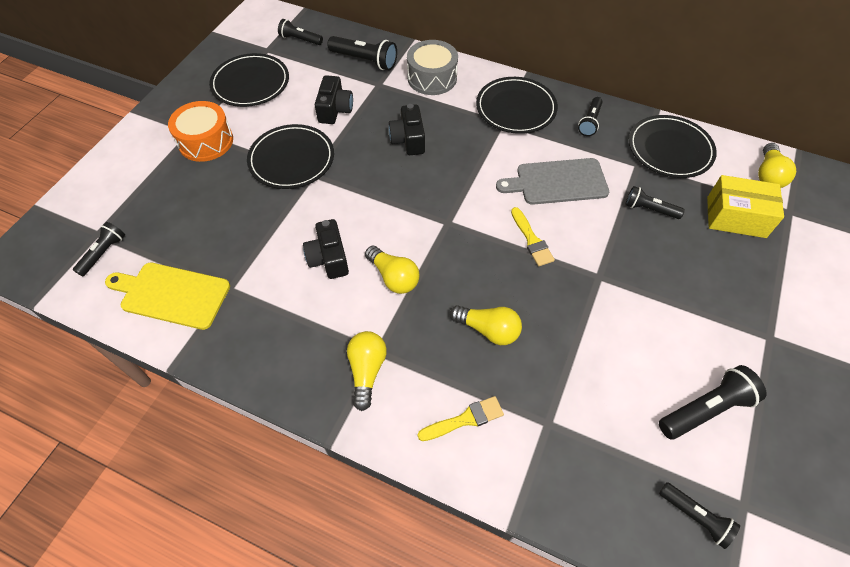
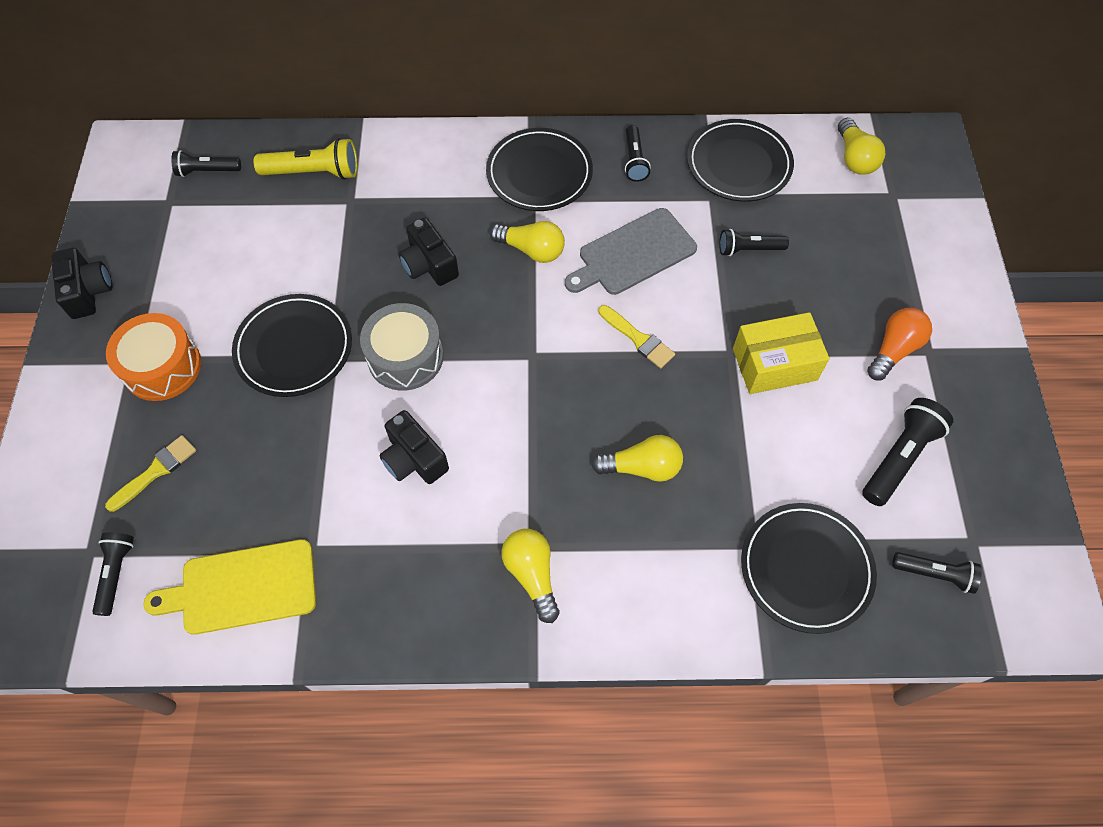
camera: 25 degrees left, 5 degrees up
black plate [209,53,289,107] -> black plate moved to [741,503,877,634]
black camera [315,75,353,124] -> black camera moved to [51,248,112,319]
black flashlight [327,36,397,70] -> yellow flashlight [254,138,357,180]
yellow light bulb [365,246,420,294] -> yellow light bulb moved to [490,221,565,263]
grey drum [407,40,458,95] -> grey drum moved to [360,303,444,391]
yellow brush [418,396,504,441] -> yellow brush moved to [105,435,197,512]
yellow box [707,175,784,238] -> yellow box moved to [733,312,830,394]
none -> orange light bulb [867,308,932,380]

